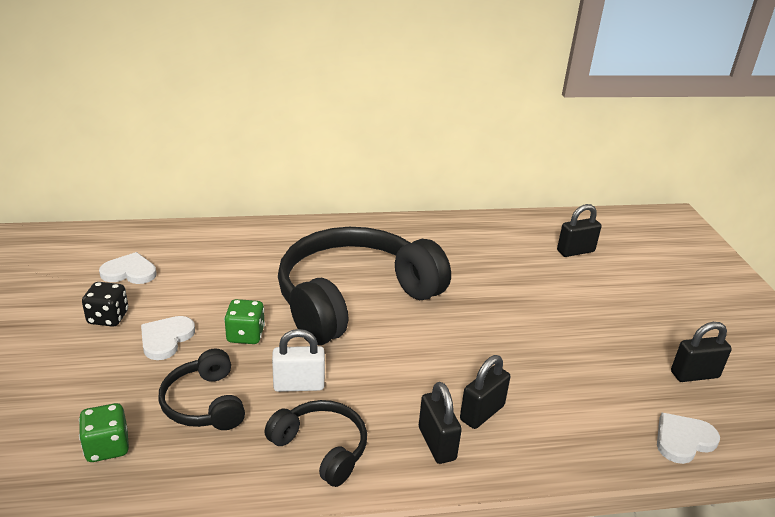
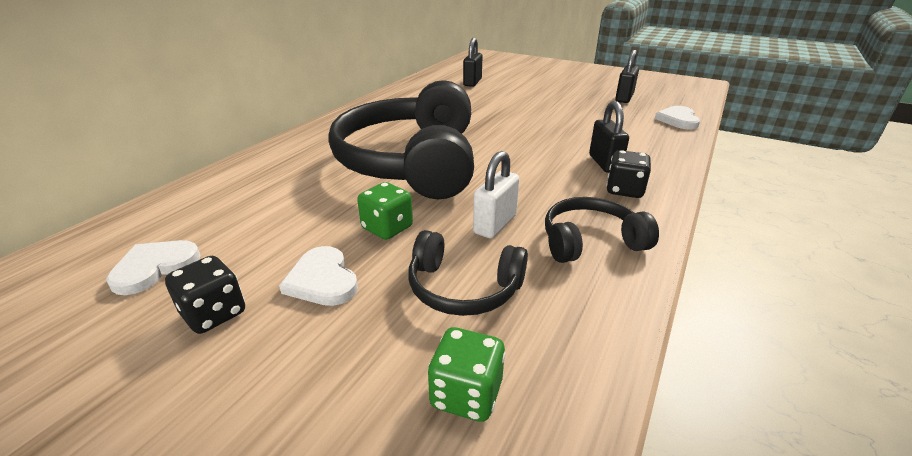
camera: 50 degrees left, 0 degrees up
black padlock [419,382,462,464] -> black dice [606,150,651,198]

